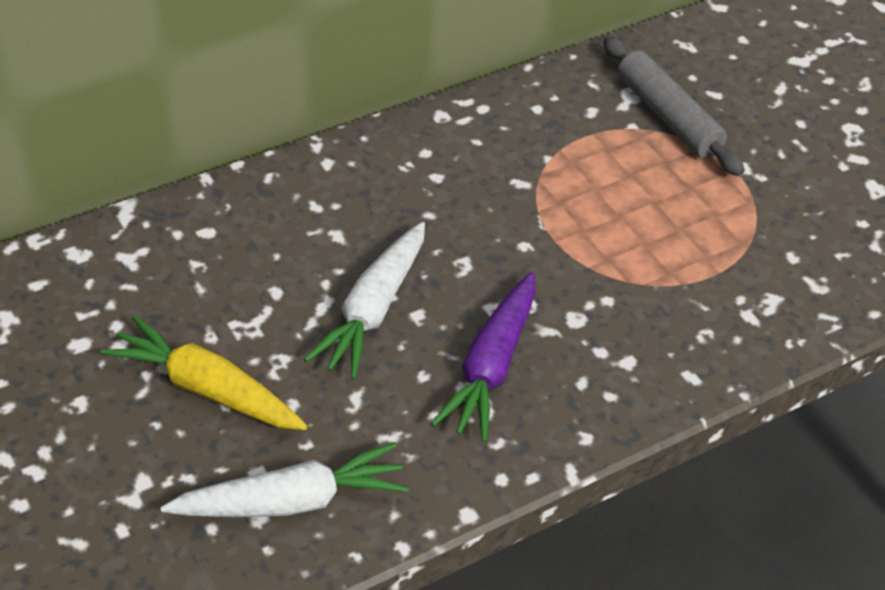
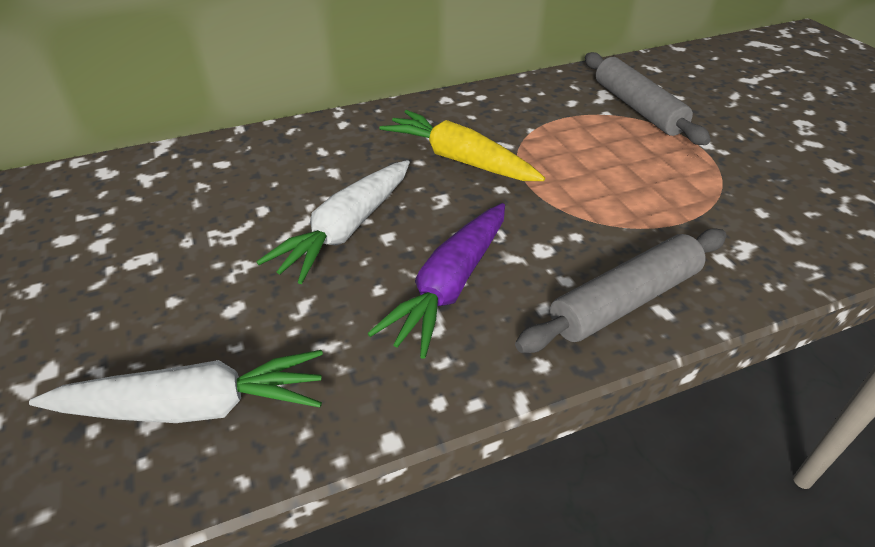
camera: 10 degrees right, 5 degrees down
yellow carrot [100,315,308,430] -> yellow carrot moved to [379,110,545,181]
none -> grey rolling pin [515,228,726,353]

